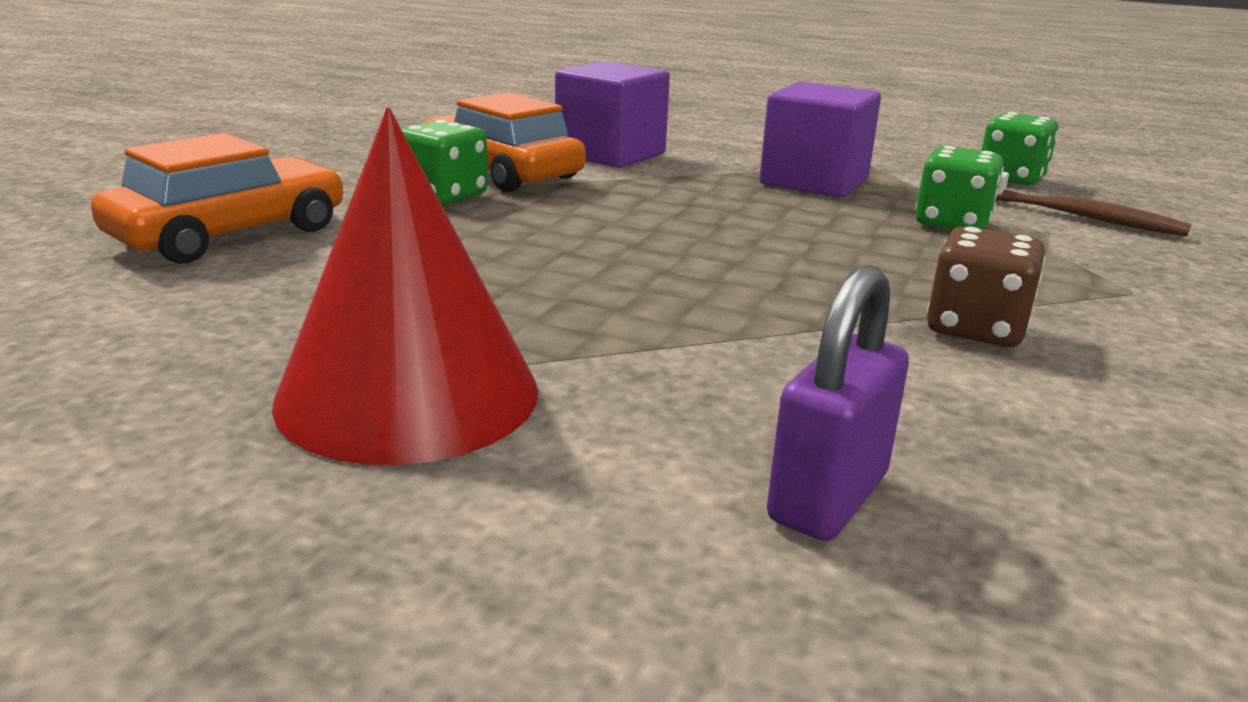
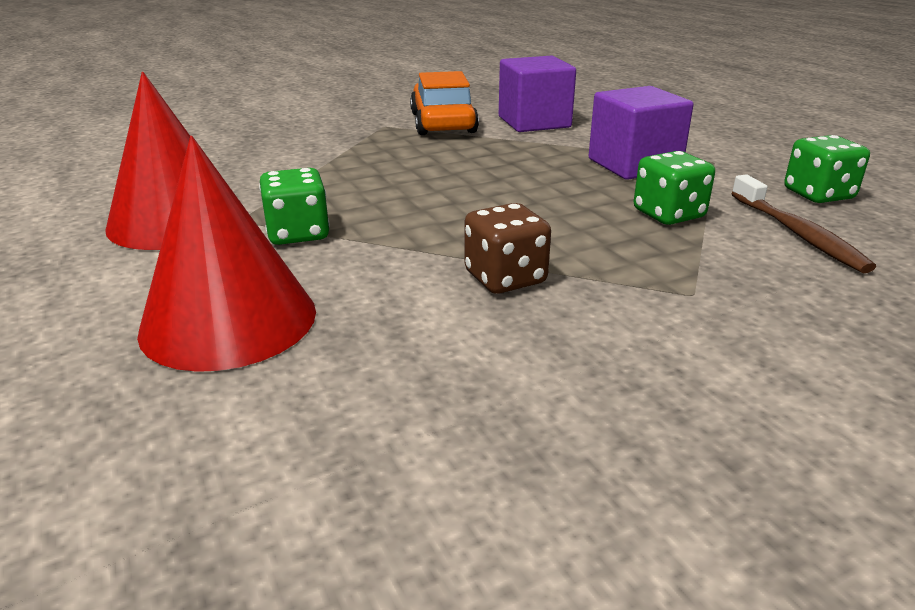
camera: 40 degrees right, 5 degrees up
orange car [91,133,344,264] -> none
green dice [401,120,488,205] -> green dice moved to [259,168,330,245]
purple padlock [767,265,909,541] -> red cone [137,136,316,372]

